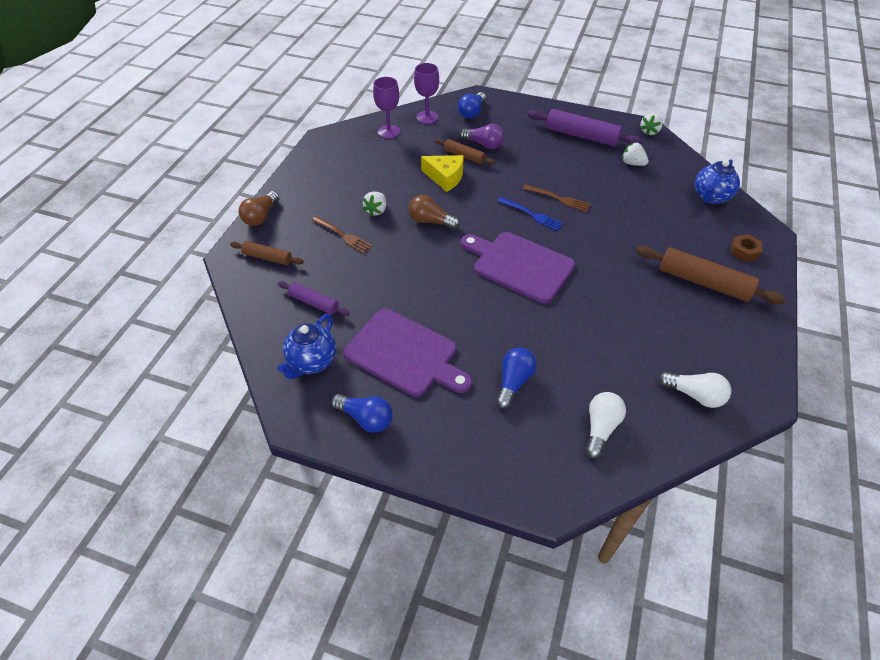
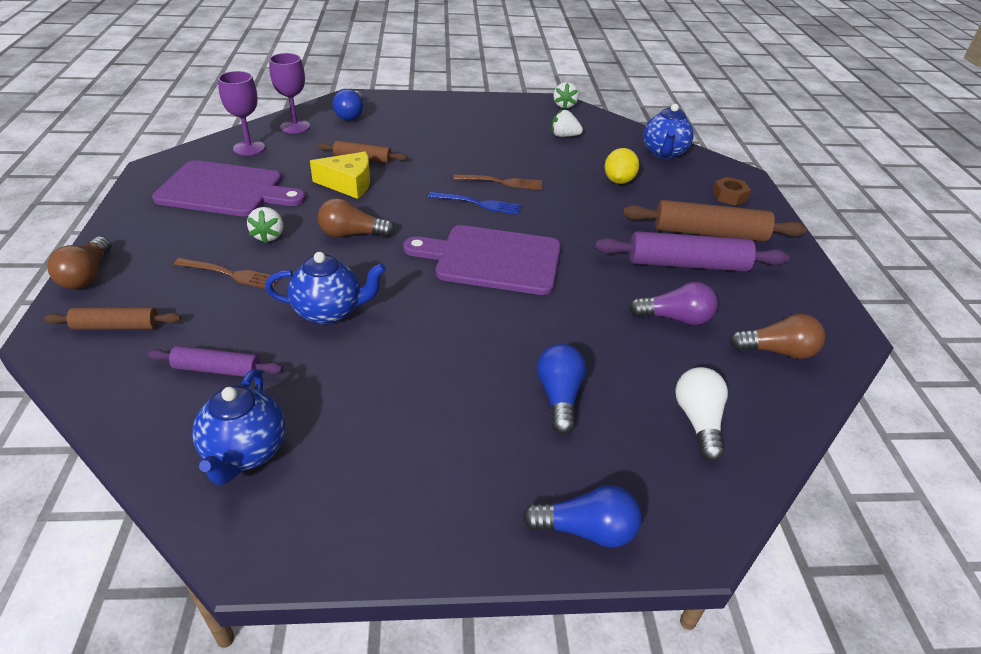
camera: 25 degrees left, 10 degrees down
blue light bulb [331,394,393,433] -> blue light bulb moved to [522,485,641,548]
purple cutting board [343,308,472,397] -> purple cutting board moved to [152,160,306,217]
purple light bulb [460,124,505,149] -> purple light bulb moved to [629,282,718,325]
purple rolling pin [528,109,643,147] -> purple rolling pin moved to [595,231,789,272]
white light bulb [659,372,731,408] -> brown light bulb [730,314,825,359]
none -> blue teapot [265,252,386,325]
none -> yellow lemon [605,148,639,184]

